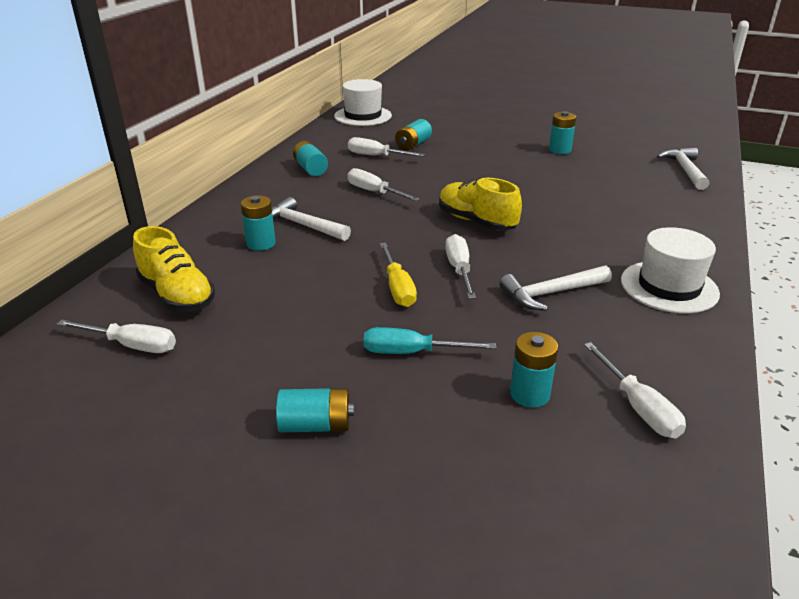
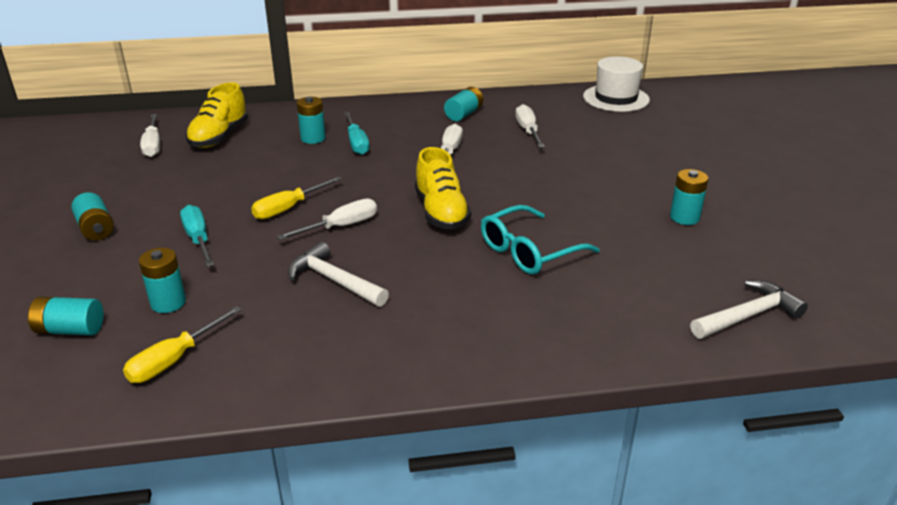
camera: 60 degrees right, 0 degrees up
white hammer [272,197,351,241] -> turquoise screwdriver [344,112,370,155]
turquoise battery [395,119,432,150] -> turquoise battery moved to [28,297,103,335]
yellow shoe [439,178,522,231] -> yellow shoe turned 150 degrees clockwise [415,147,471,229]
white screwdriver [584,342,686,438] -> yellow screwdriver [123,306,242,383]
white hat [621,227,720,313] -> none
none -> turquoise glasses [481,205,600,275]

